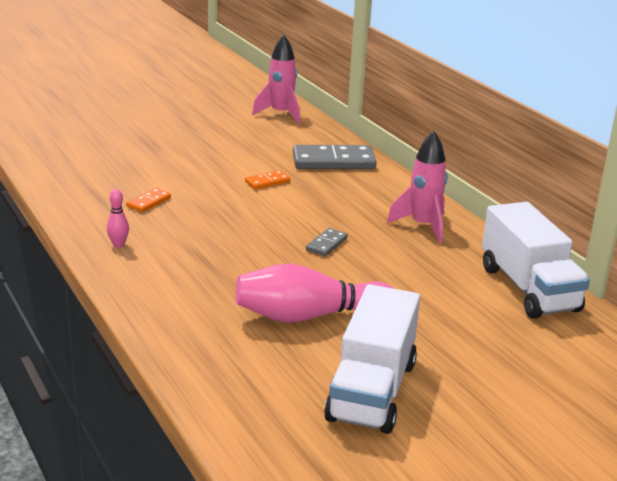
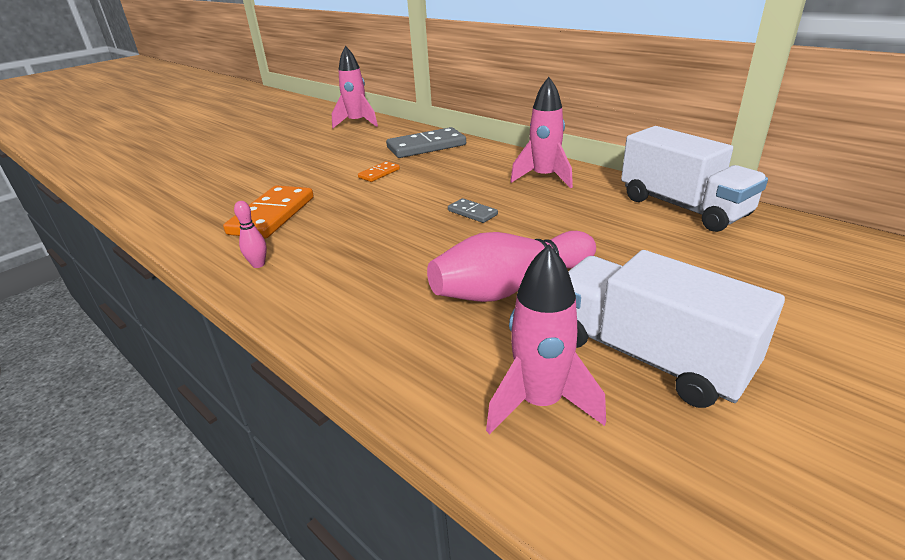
camera: 15 degrees left, 5 degrees up
orange domino [126,188,171,212] -> orange domino [223,185,314,239], size x2.03
grey domino [306,228,348,256] -> grey domino turned 60 degrees counterclockwise [448,198,498,223]
white truck [324,284,420,434] -> white truck turned 135 degrees clockwise [568,250,785,408]
none -> pink rocket [486,244,606,434]

